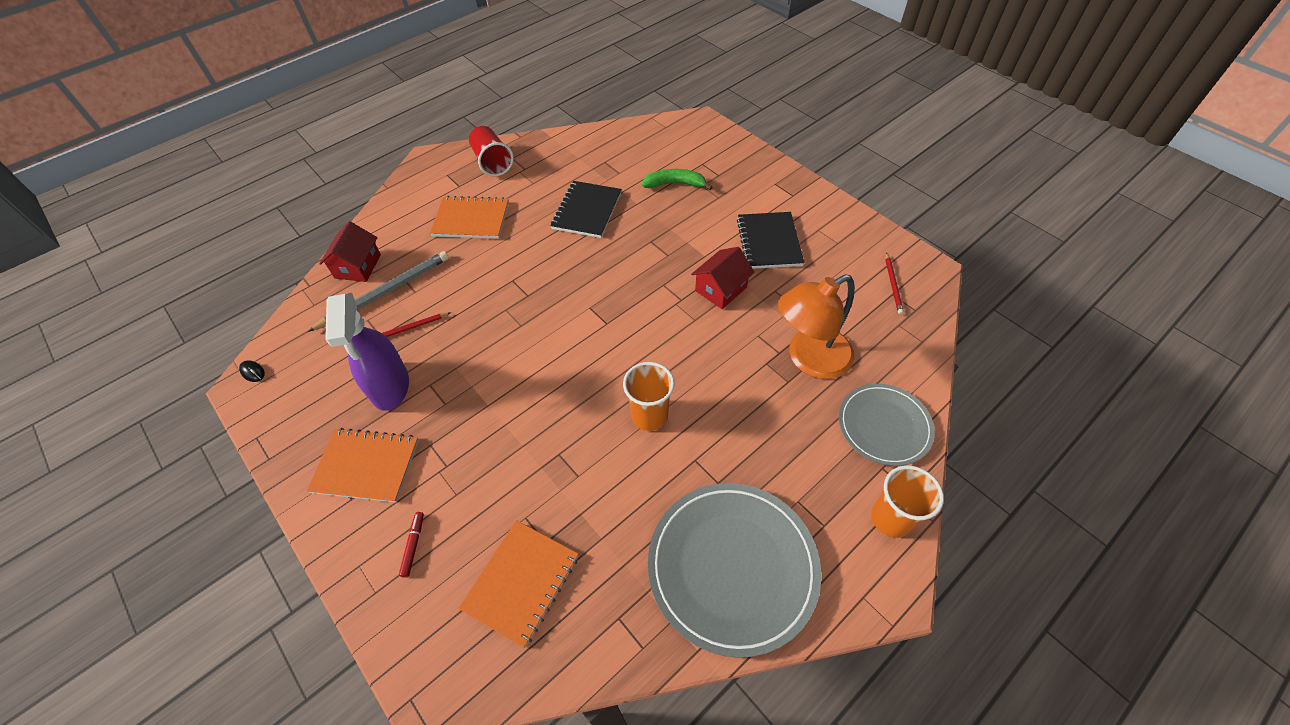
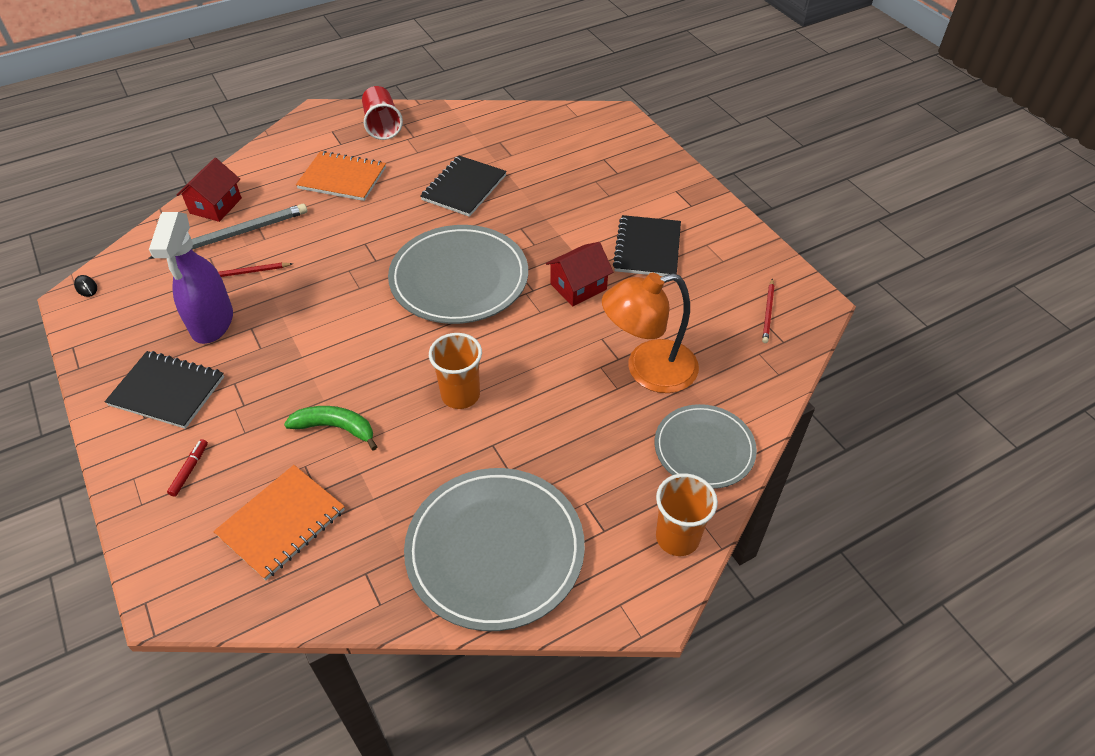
camera: 10 degrees right, 5 degrees down
orange notebook [307,428,419,503] -> black notebook [105,351,224,429]
green banana [642,169,713,190] -> green banana moved to [284,406,377,451]
none -> grey plate [388,225,528,324]

